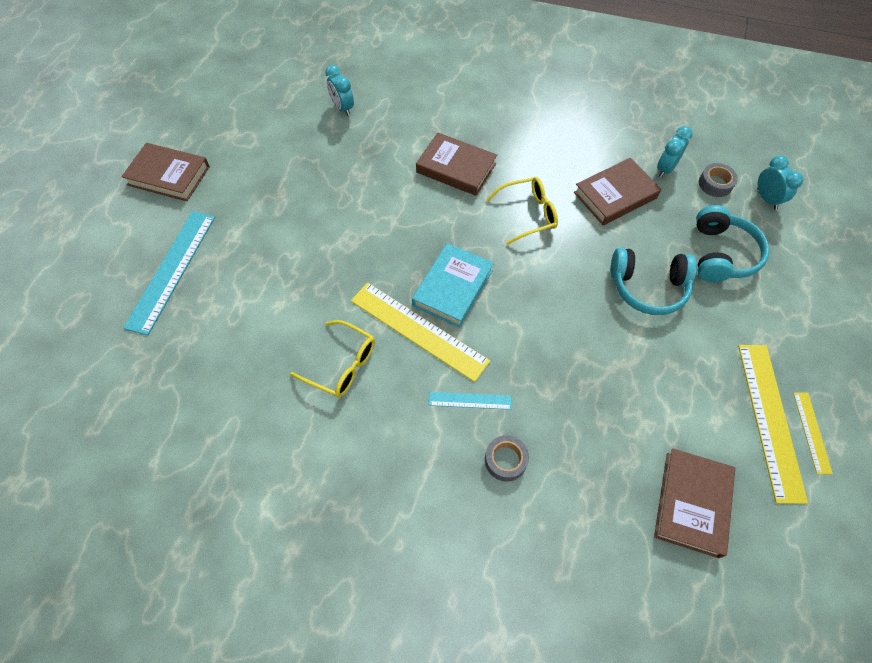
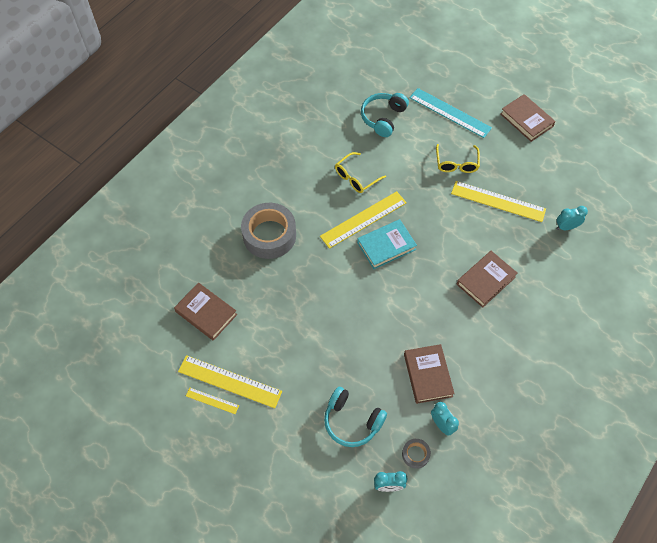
camera: 110 degrees right, 0 degrees up
brown book [121,143,210,201] -> brown book turned 75 degrees counterclockwise [500,94,556,142]
turquoise book [412,243,494,327] -> turquoise book turned 75 degrees counterclockwise [357,219,417,269]
turquoise ruler [429,392,512,410] -> none
grey tape [485,435,529,481] -> grey tape [241,203,296,259], size x2.25
yellow glasses [486,177,558,245] -> yellow glasses moved to [436,144,480,173]
turquoise headphones [611,248,697,315] -> turquoise headphones moved to [361,93,409,137]
none -> yellow ruler [451,181,546,222]

